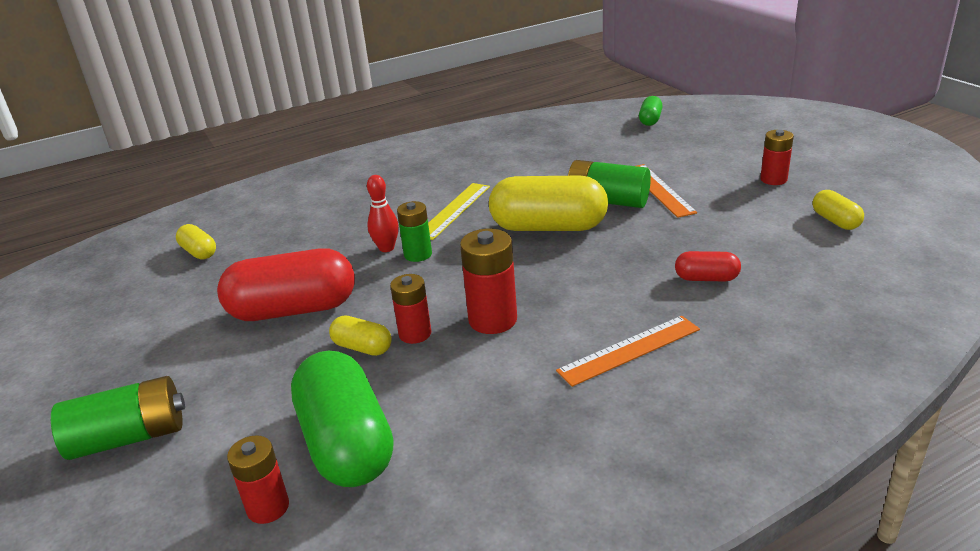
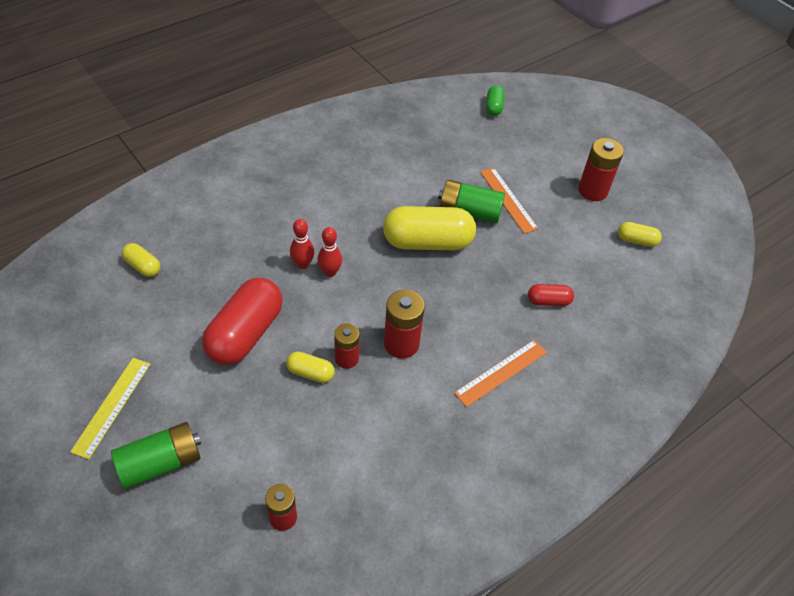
camera: 15 degrees left, 20 degrees up
red capsule [217,248,355,321] -> red capsule turned 45 degrees counterclockwise [202,278,283,365]
green capsule [291,350,393,487] -> none
green battery [397,201,432,262] -> red bowling pin [317,227,342,277]
yellow ruler [428,183,490,240] -> yellow ruler moved to [70,358,150,459]
red battery [760,130,794,185] -> red battery [578,138,624,201], size x1.51
yellow capsule [812,190,864,230] -> yellow capsule turned 45 degrees counterclockwise [618,222,662,247]

